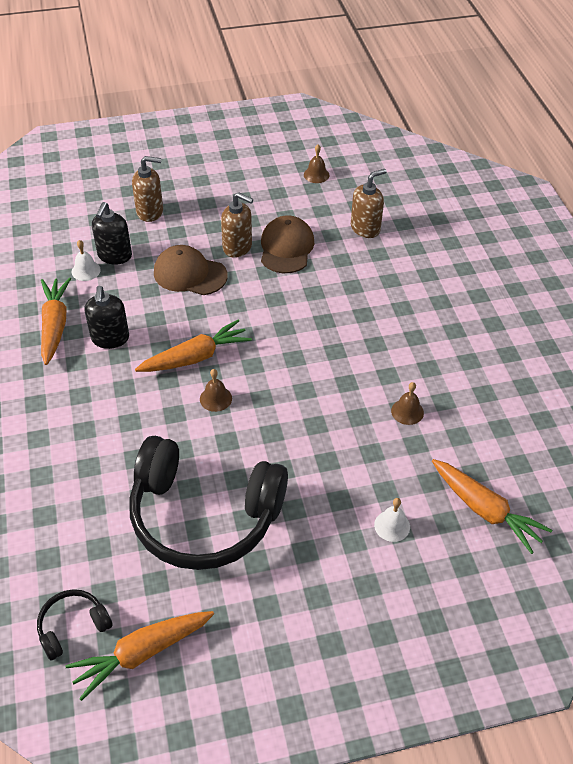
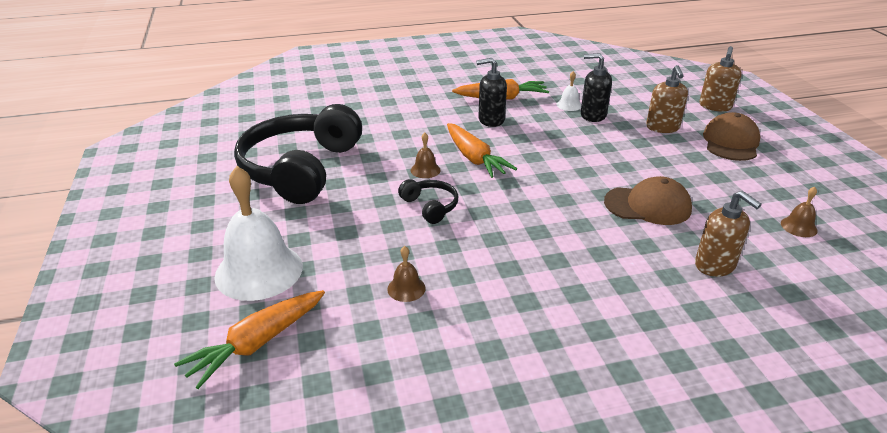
camera: 90 degrees right, 15 degrees down
black headphones [37,589,113,661] -> black headphones moved to [398,179,458,224]
orange carrot [65,611,214,701] -> none
brown cap [154,245,228,295] -> brown cap moved to [703,112,760,161]
brown soap dispenser [221,192,253,258] -> brown soap dispenser moved to [699,46,742,111]
white bell [374,498,410,542] -> white bell [214,166,303,301], size x2.33

